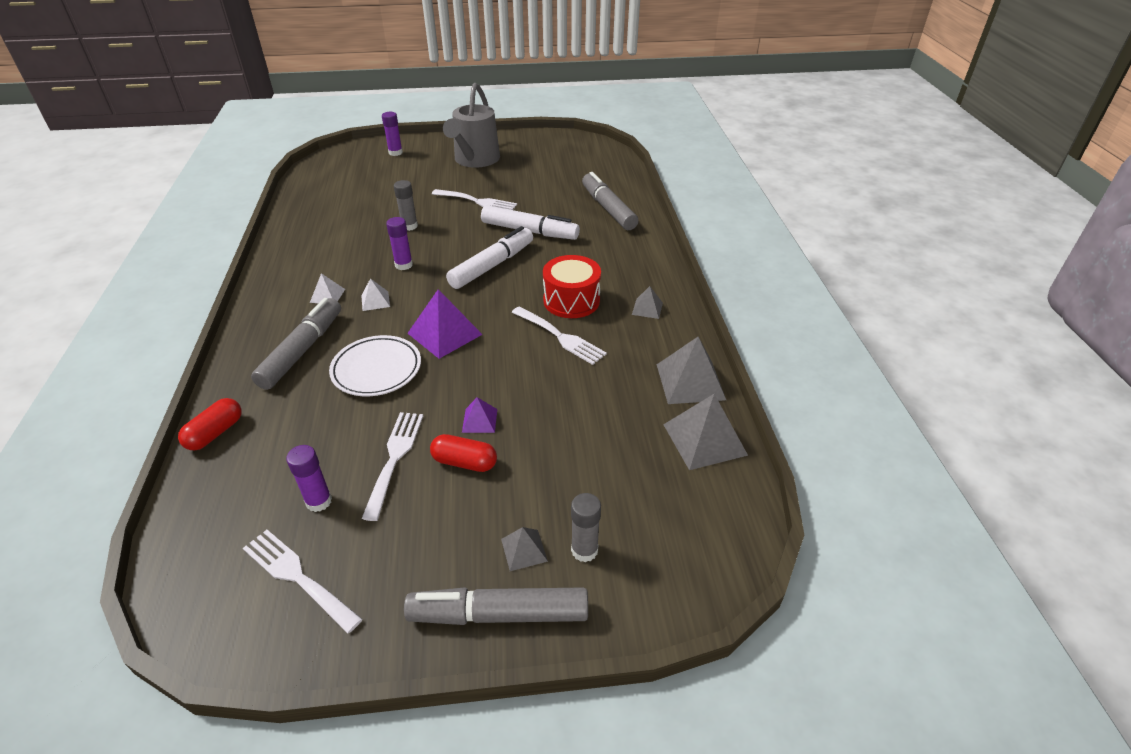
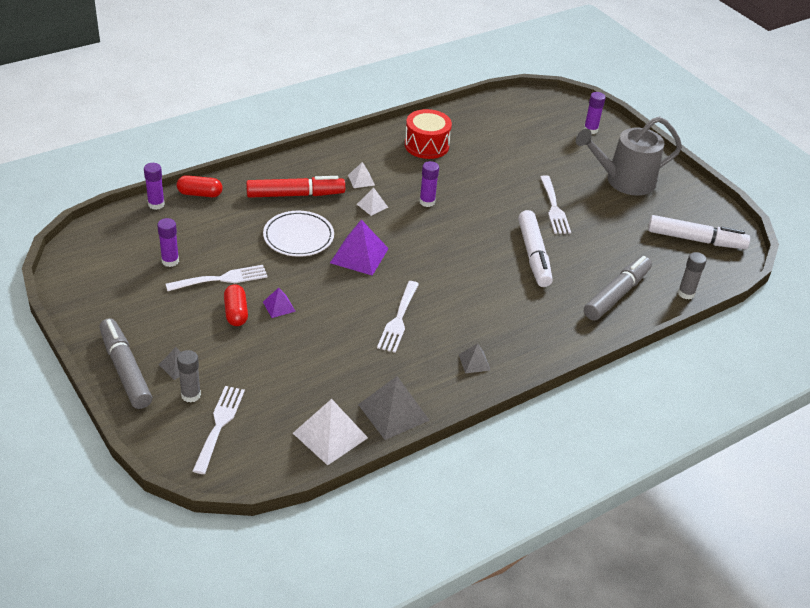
camera: 60 degrees right, 0 degrees up
white fork [243,530,363,634] -> white fork moved to [193,386,245,474]
grey marker [251,298,341,390] -> red marker [246,176,345,198]
grey glue stick [394,180,418,231] -> grey glue stick moved to [678,252,707,299]
white marker [446,226,533,289] -> white marker moved to [648,215,750,249]
red drum [543,255,601,318] -> red drum moved to [405,109,452,159]
grey pyramid [663,394,748,470] -> white pyramid [293,399,368,465]
none -> purple glue stick [144,163,165,210]

